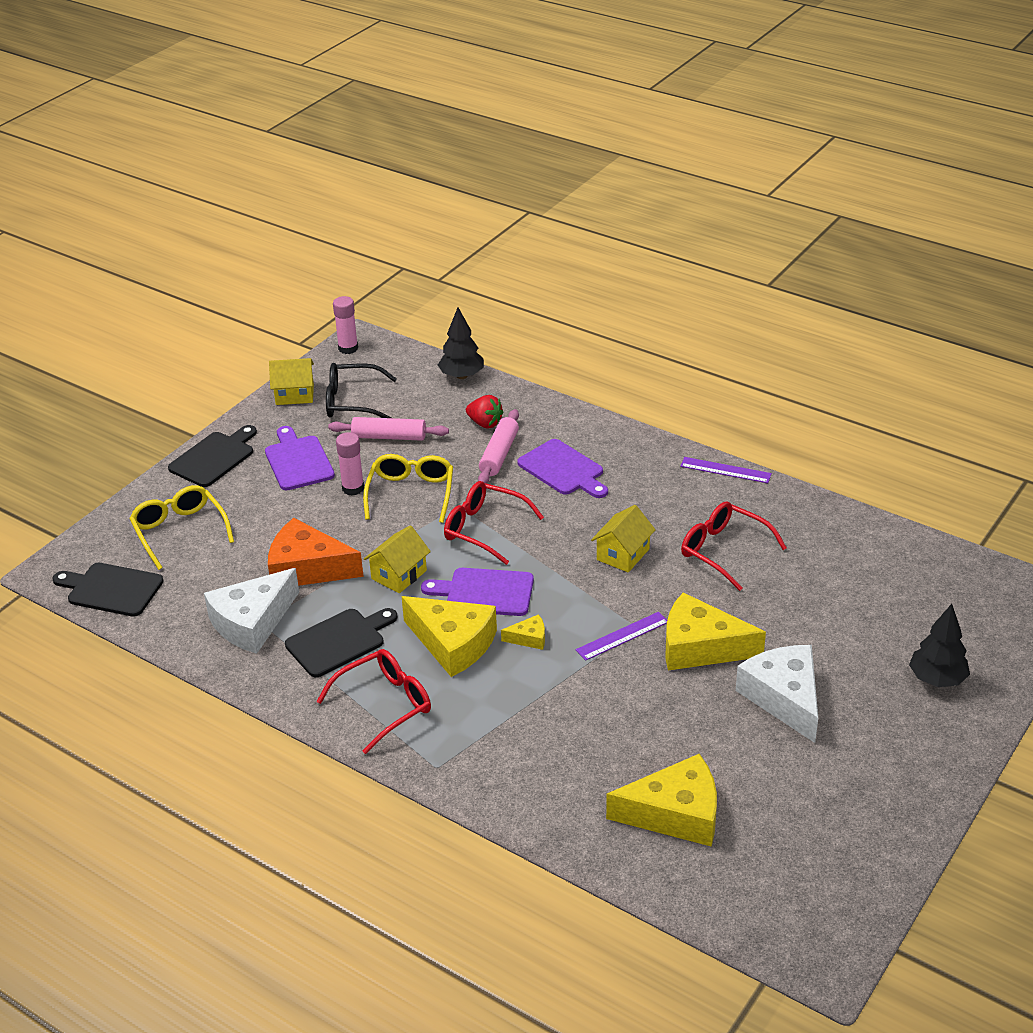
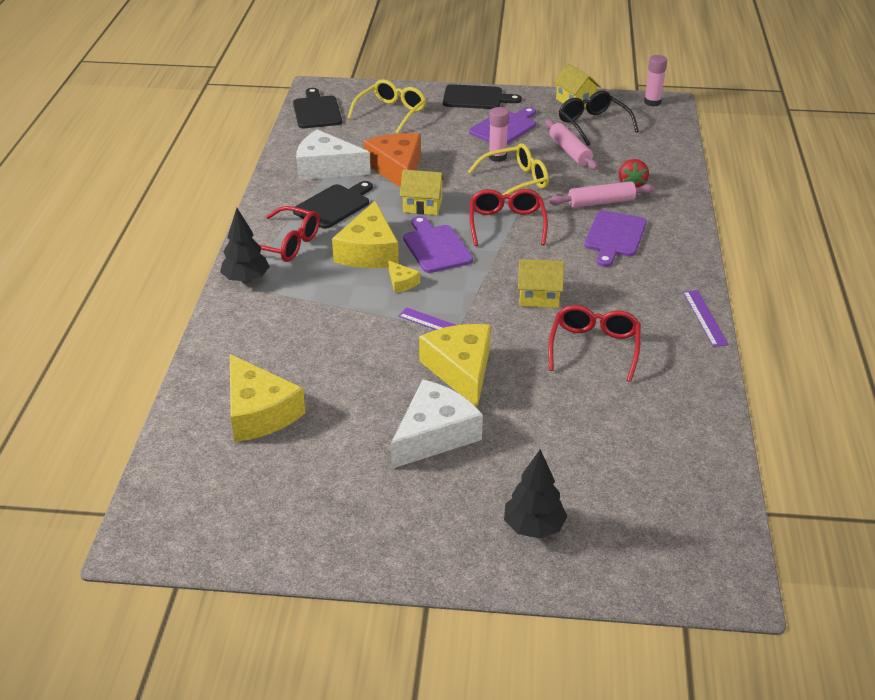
camera: 60 degrees right, 0 degrees up
black cutting board [285,608,397,677] -> black cutting board turned 75 degrees counterclockwise [293,181,373,229]
black tree [438,307,484,379] -> black tree moved to [220,208,270,283]

